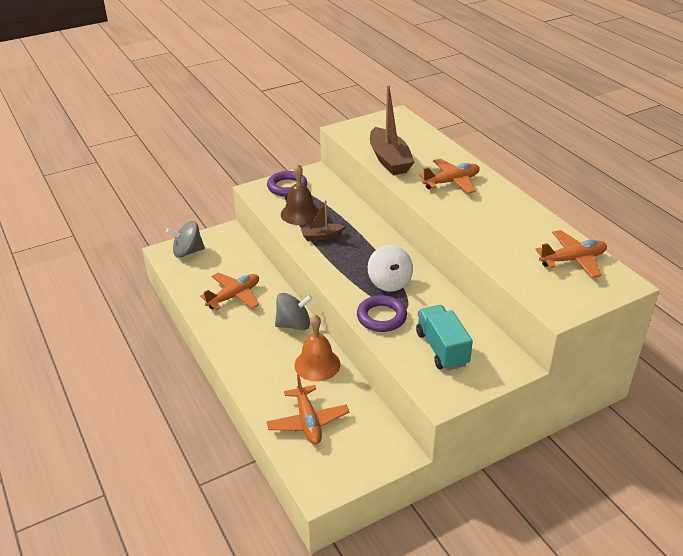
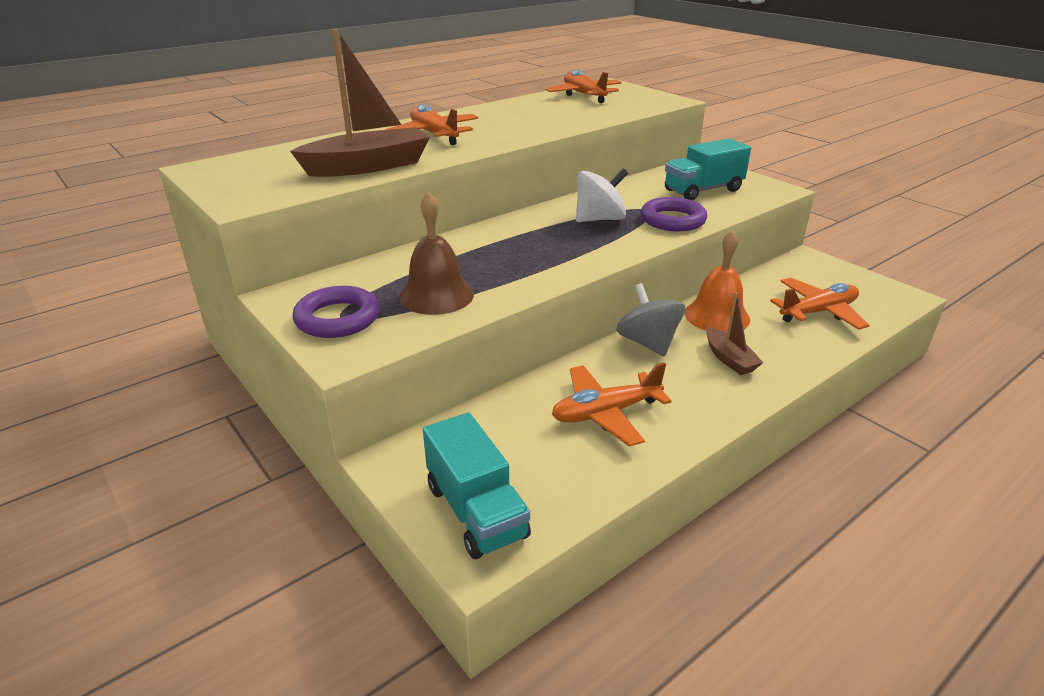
camera: 100 degrees left, 5 degrees down
grey spinning top [166,221,205,258] -> turquoise truck [423,413,531,559]
orange plane [200,273,259,310] -> orange plane turned 60 degrees counterclockwise [552,362,672,446]
brown boat [301,200,345,241] -> brown boat moved to [706,292,763,375]

